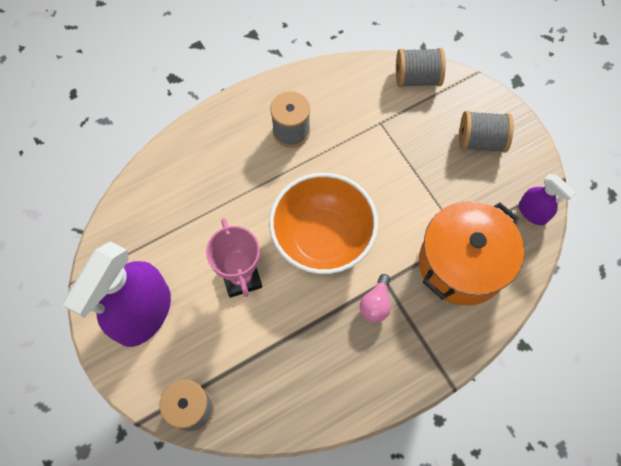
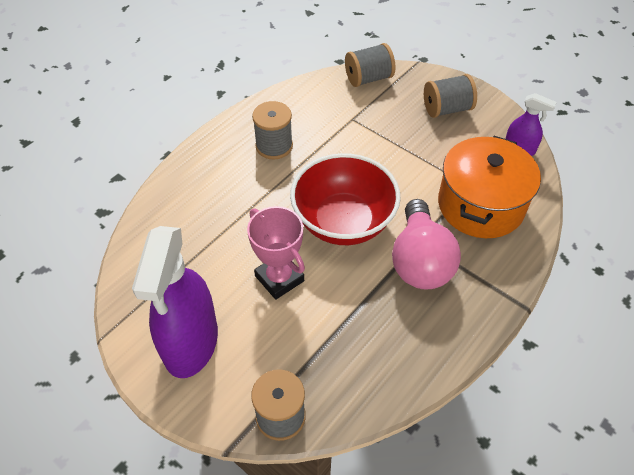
camera: 20 degrees left, 15 degrees down
orange bowl [269,173,378,274] -> red bowl [290,153,401,245]
pink light bulb [360,274,391,323] -> pink light bulb [392,199,461,290], size x2.07

